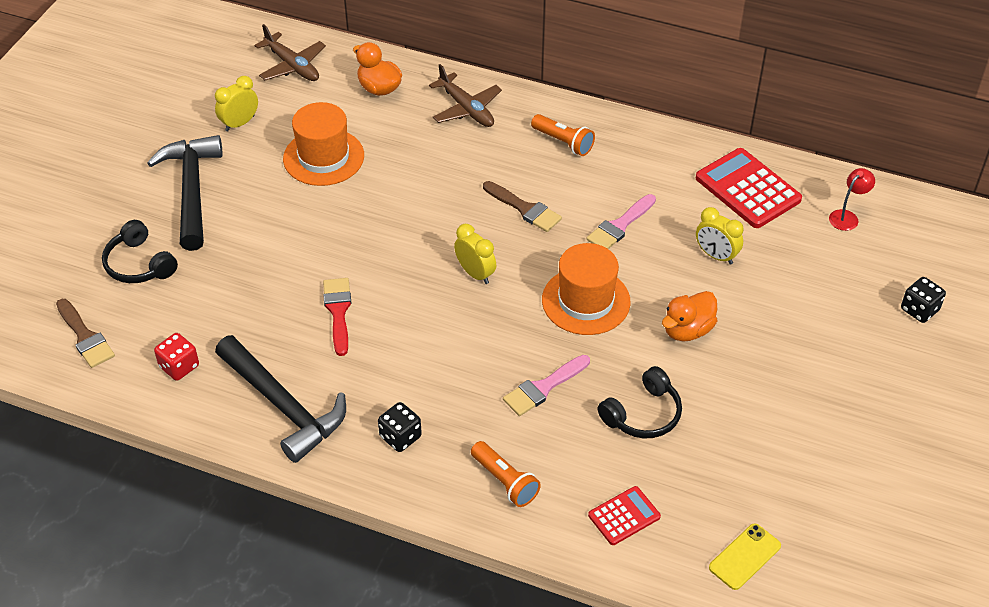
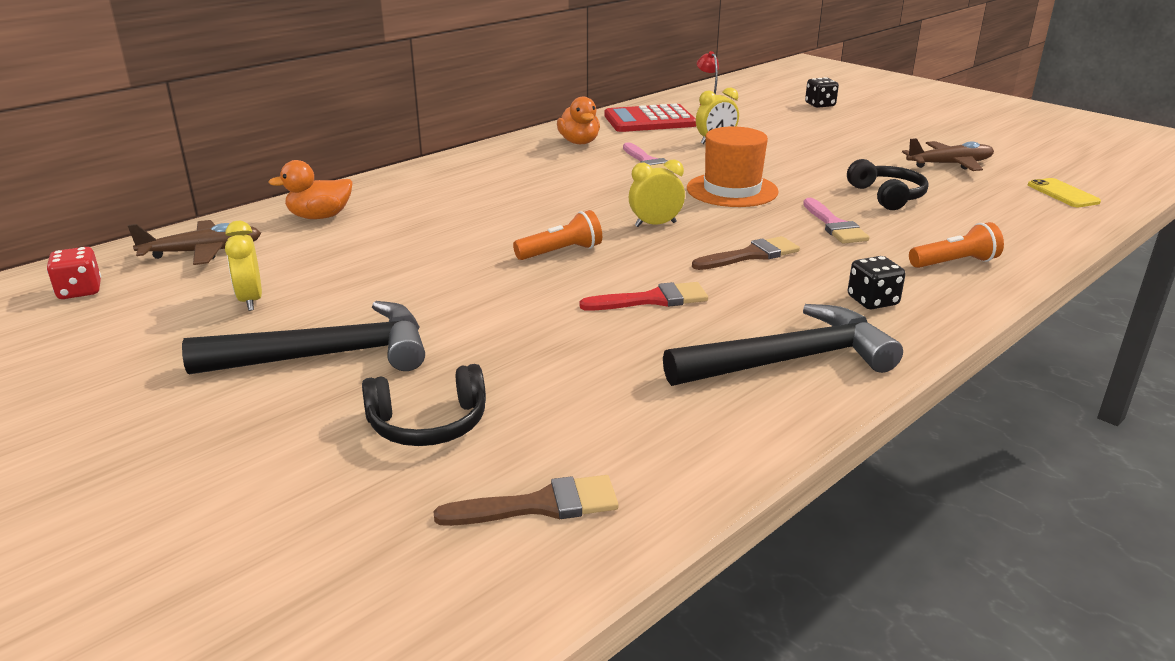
camera: 65 degrees left, 20 degrees down
black hammer [147,135,223,251] -> black hammer turned 150 degrees clockwise [182,301,425,374]
red dice [154,333,199,381] -> red dice moved to [47,247,101,299]
orange hat [283,102,364,186] -> none
red brush [323,278,351,356] -> red brush turned 150 degrees clockwise [579,282,708,311]
brown plane [429,64,502,127] -> brown plane moved to [902,138,994,171]
brown brush [483,181,562,232] -> brown brush moved to [692,236,800,270]
orange flashlight [531,114,595,156] -> orange flashlight moved to [513,210,602,260]
red calculator [588,486,661,545] -> none
orange duck [662,291,717,341] -> orange duck moved to [557,97,600,144]

